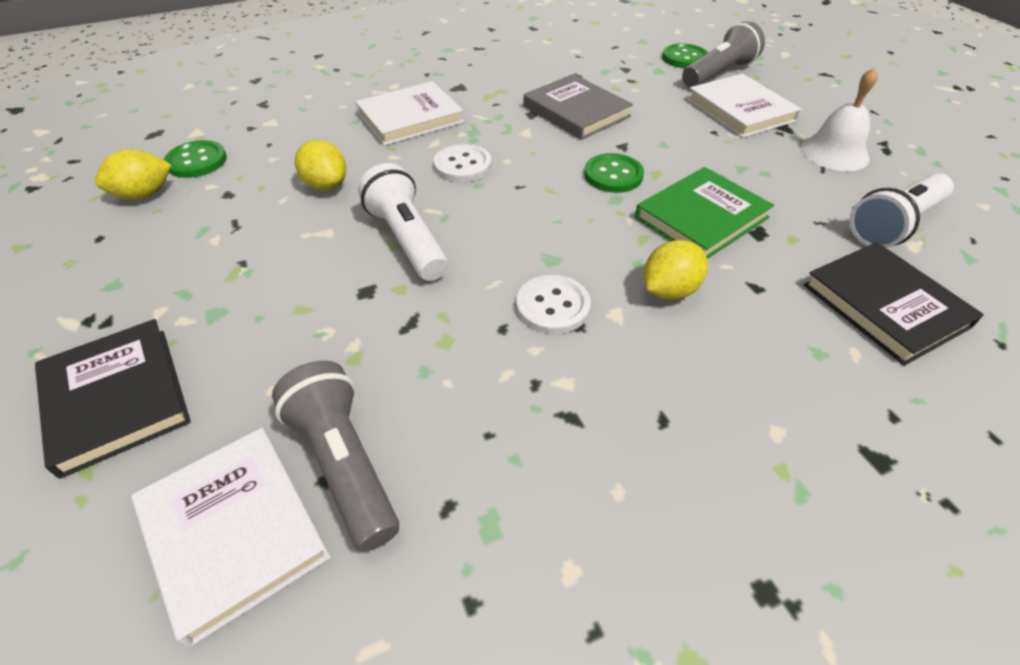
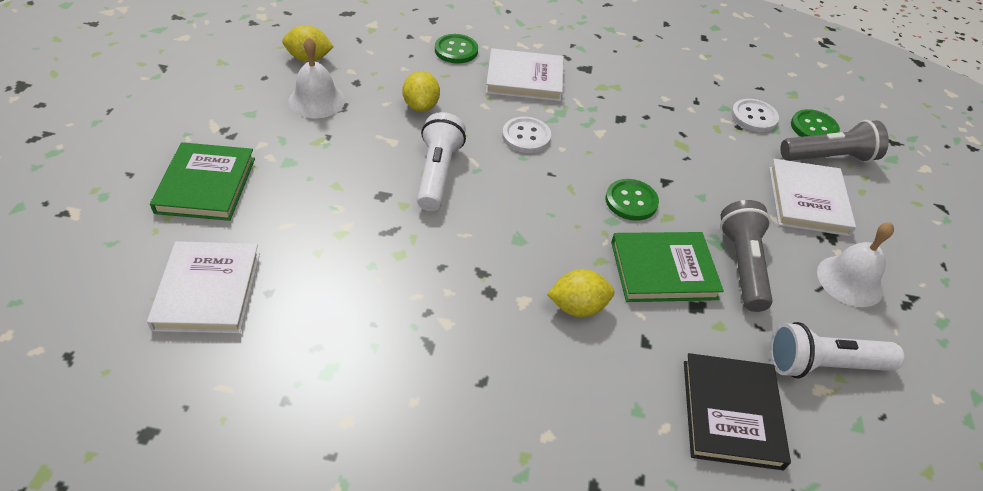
camera: 30 degrees right, 0 degrees up
black book [35,319,191,479] -> green book [150,142,255,221]
green button [164,140,227,178] -> green button moved to [435,34,478,63]
grey flashlight [272,360,399,551] -> grey flashlight moved to [720,200,772,312]
white button [516,275,591,334] -> white button moved to [731,99,779,132]
grey book [524,74,633,140] -> none
none -> white bell [288,37,345,118]

